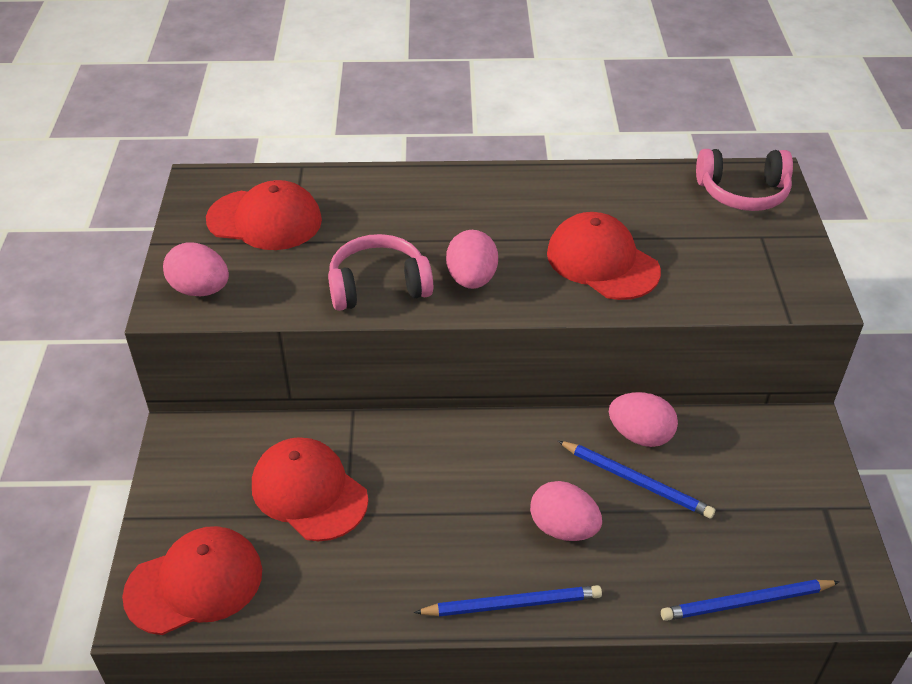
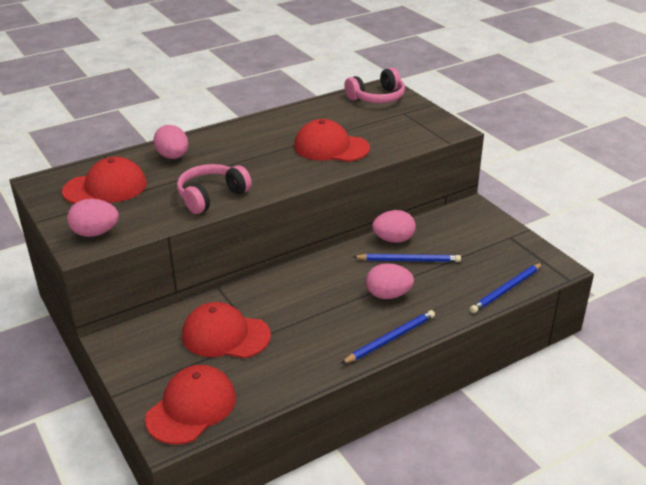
camera: 30 degrees left, 10 degrees down
pink egg [446,230,498,289] -> pink egg moved to [153,125,188,159]

